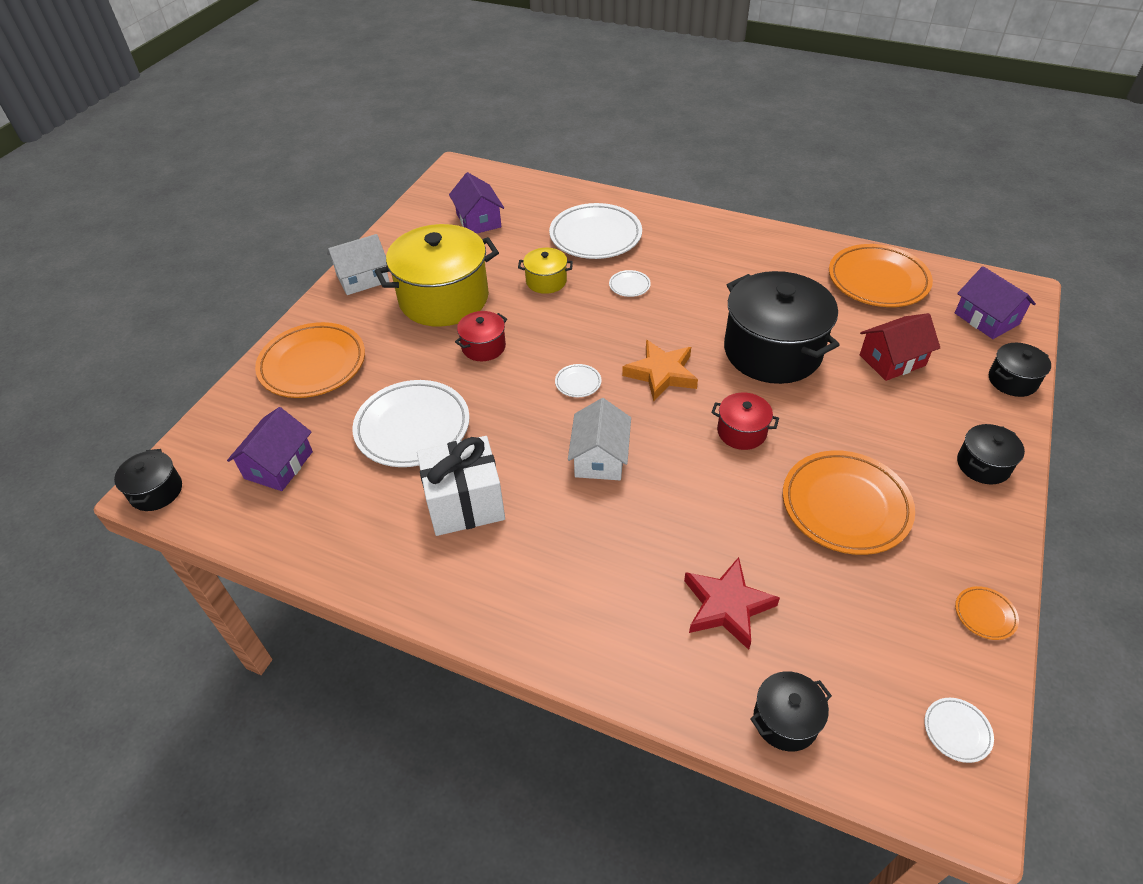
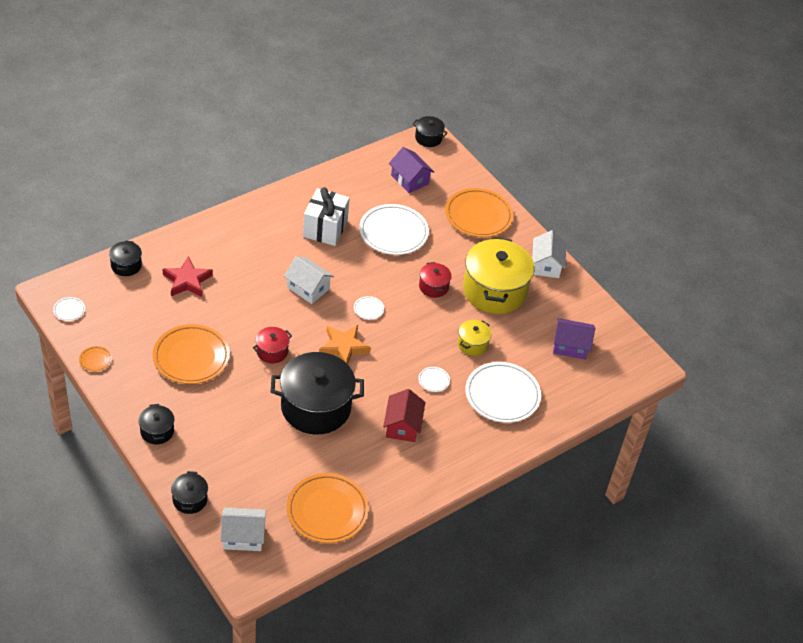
camera: 115 degrees right, 0 degrees up
red house [860,313,940,381] -> red house moved to [383,389,425,442]
purple house [955,266,1036,339] -> white house [220,508,266,551]

